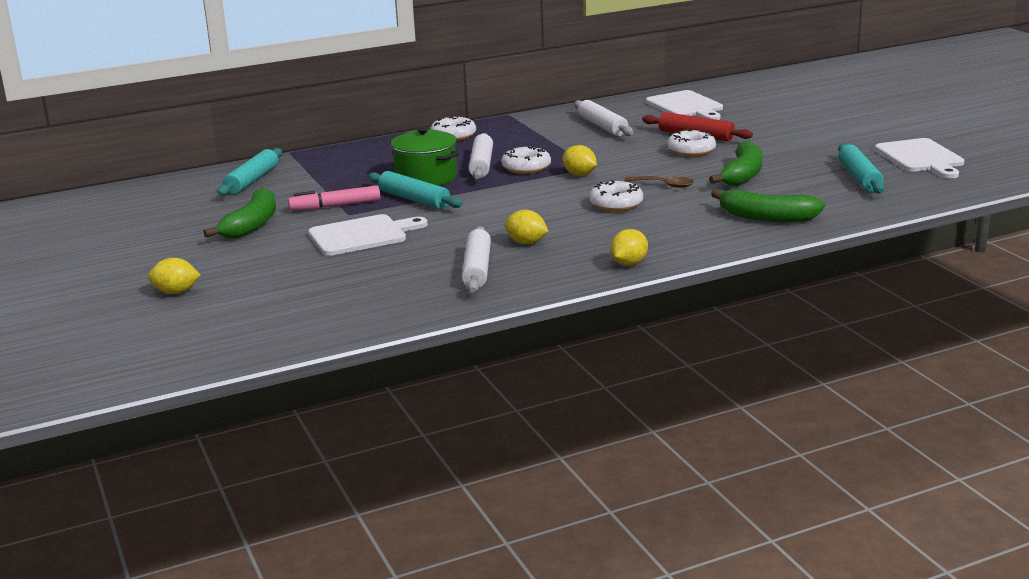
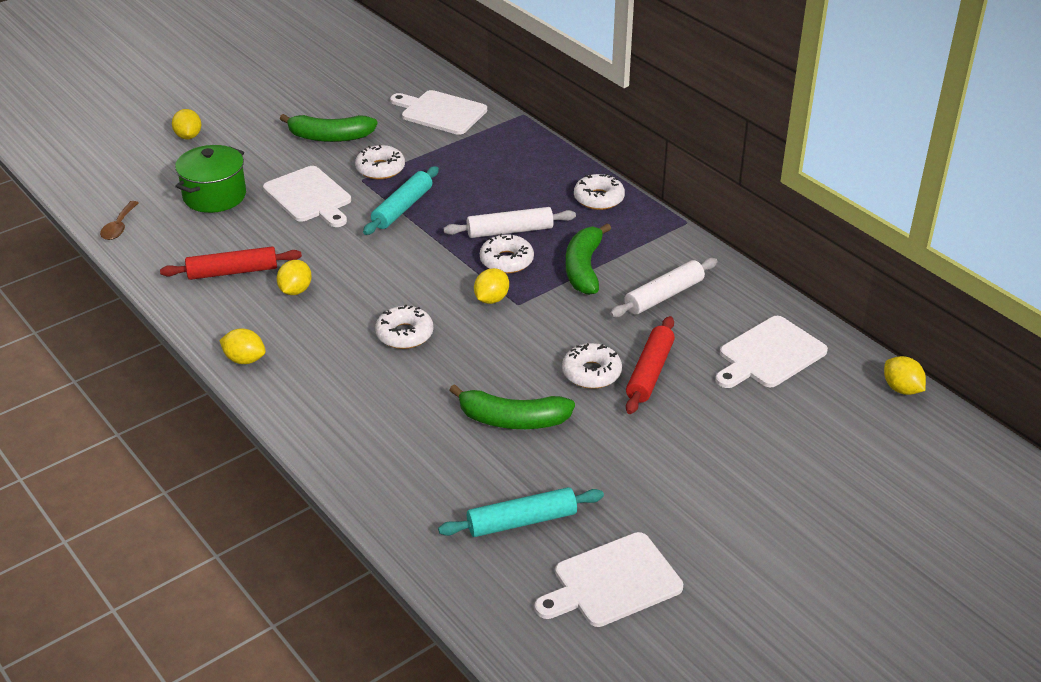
camera: 75 degrees right, 15 degrees up
turquoise rolling pin [218,148,282,196] -> white cutting board [390,90,487,135]
pink marker [288,185,380,211] -> white donut [355,145,405,179]
green pot [390,127,459,186] -> green pot moved to [175,145,246,213]
white rolling pin [462,226,491,293] -> red rolling pin [160,246,302,280]
brown spoon [624,176,694,188] -> brown spoon moved to [100,201,139,240]
green banana [711,190,825,222] -> green banana moved to [566,223,611,295]
none -> yellow lemon [884,356,926,395]

